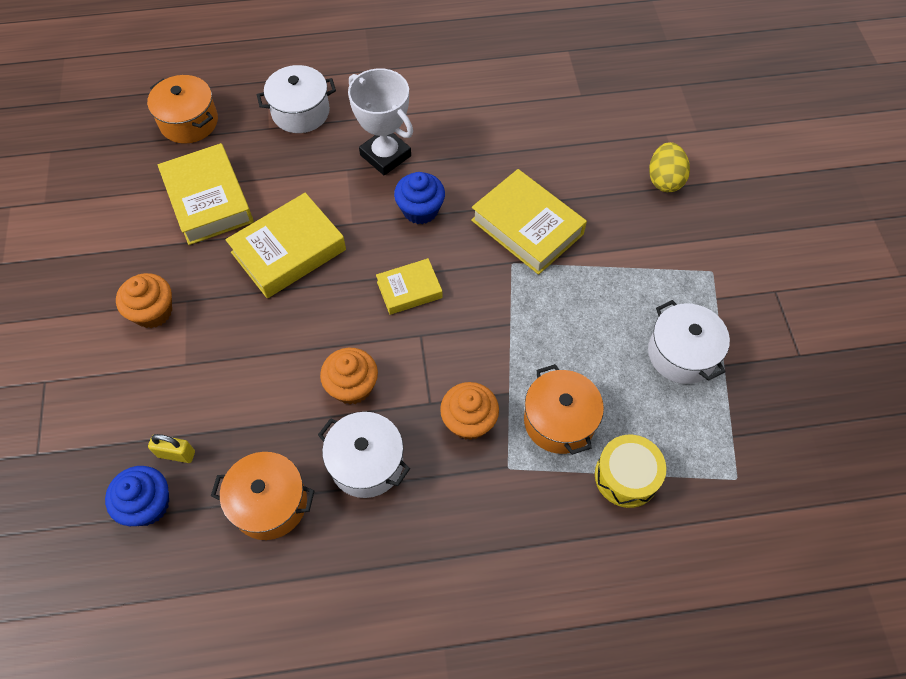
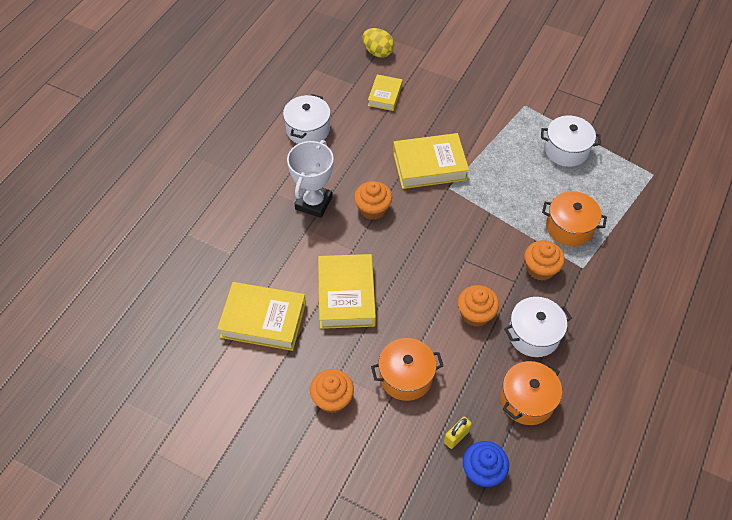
camera: 55 degrees left, 5 degrees down
orange pot [147,75,218,144] -> orange pot moved to [371,338,443,401]
white pot [257,65,336,133] -> white pot moved to [283,94,331,144]
white trophy [348,68,413,176] -> white trophy turned 60 degrees counterclockwise [287,140,334,218]
yellow book [376,258,443,315] -> yellow book moved to [368,75,402,111]
blue cupcake [394,172,445,224] -> orange cupcake [354,181,392,220]
yellow drum [595,435,666,508] -> none
yellow egg [649,142,690,192] -> yellow egg moved to [362,28,394,58]

